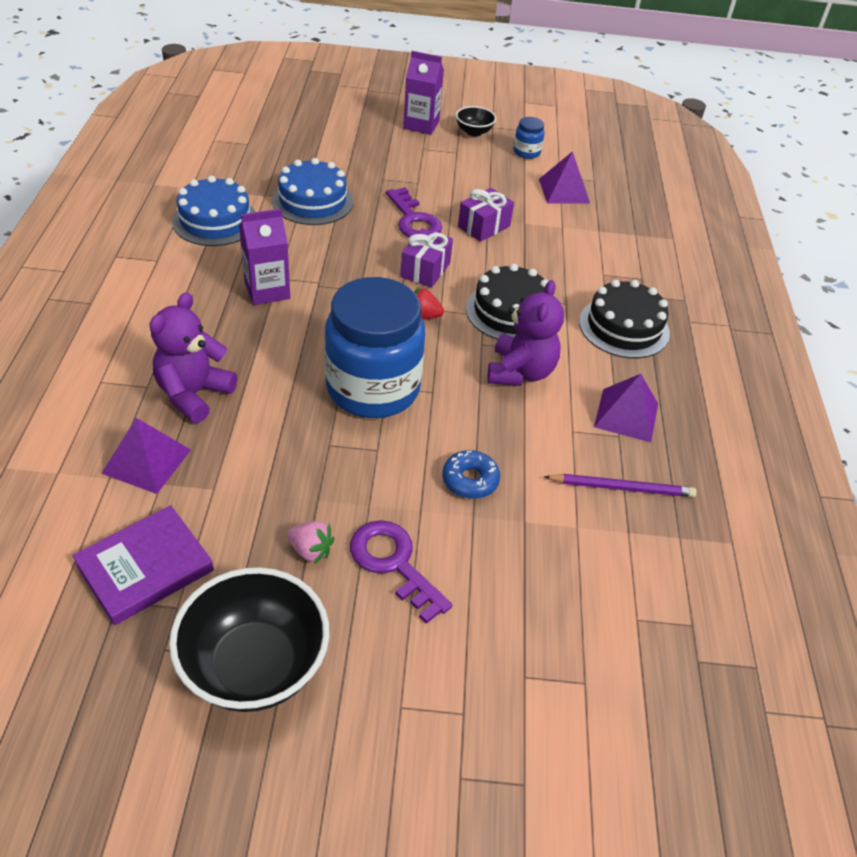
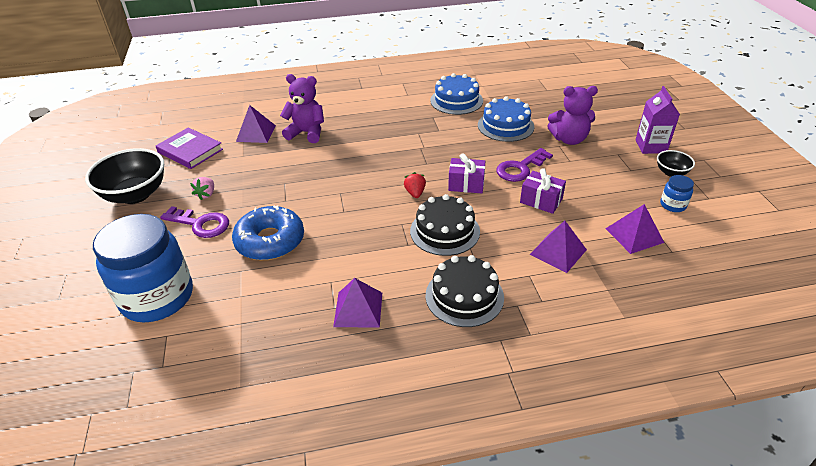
camera: 80 degrees right, 5 degrees down
purple carton [239,209,290,305] -> none
blue jar [325,277,425,418] -> blue jar moved to [93,214,193,322]
purple key [350,520,452,624] -> purple key turned 75 degrees clockwise [160,206,229,238]
blue donut [443,450,500,499] -> blue donut [232,205,304,260], size x1.88
purple teddy bear [487,280,564,386] -> purple teddy bear moved to [547,86,598,145]
purple pencil [544,474,697,497] -> none
none -> purple pyramid [530,221,587,273]

